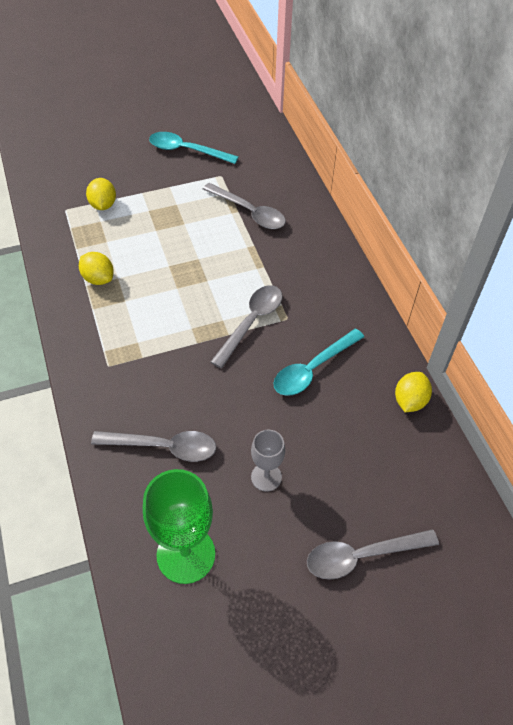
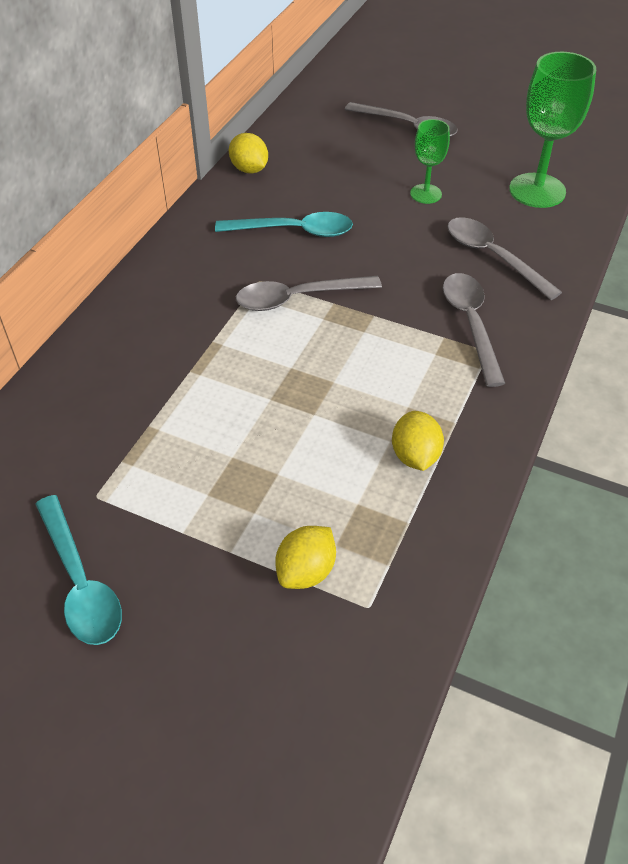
camera: 135 degrees left, 5 degrees down
grey spoon [203,183,286,229] -> grey spoon moved to [443,273,505,387]
grey goblet [251,430,285,492] -> green goblet [410,119,450,204]
yellow lemon [395,372,432,412] -> yellow lemon turned 75 degrees clockwise [229,133,268,173]

